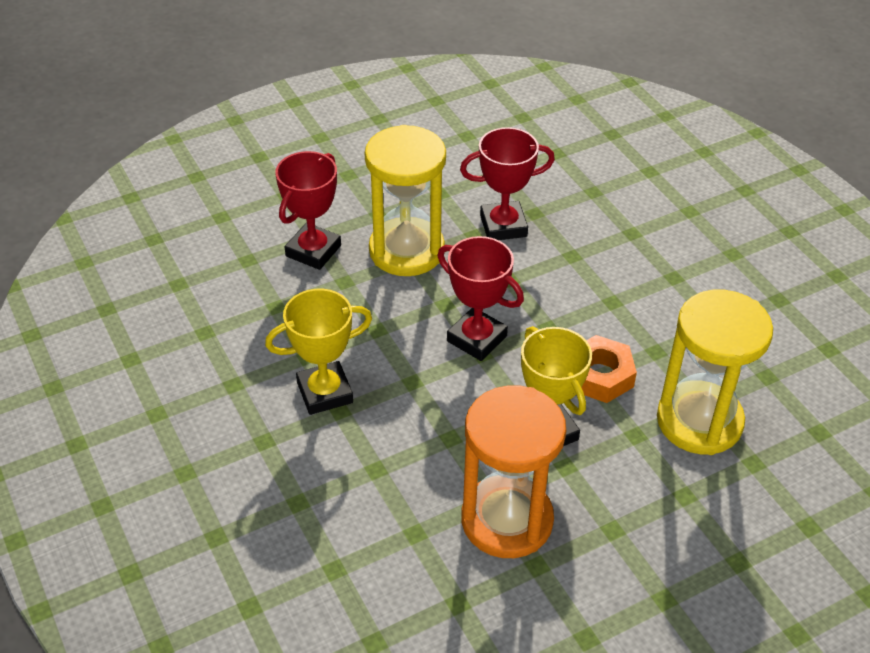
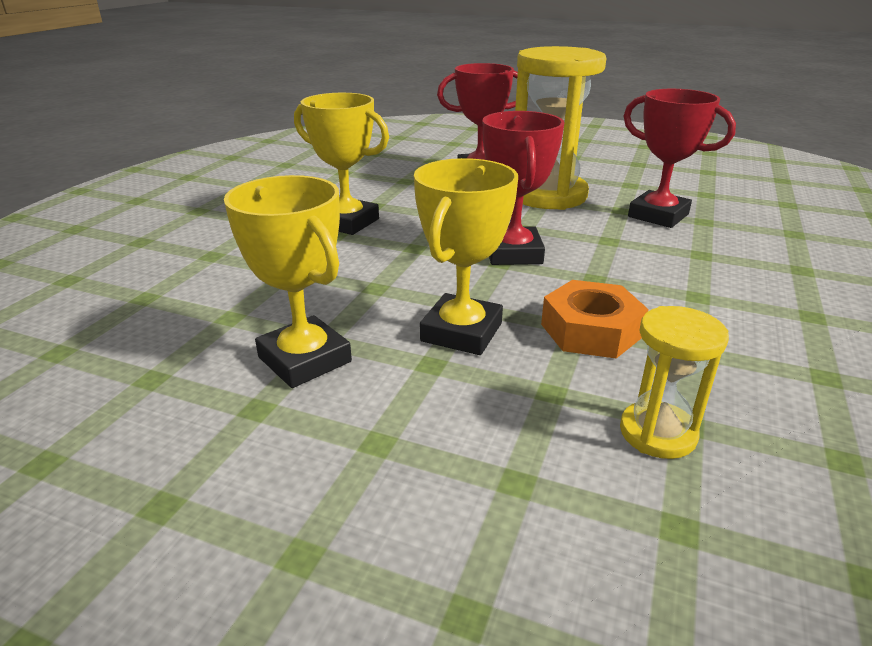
camera: 50 degrees right, 15 degrees down
orange hourglass [461,385,566,558] -> yellow trophy [224,175,352,388]
yellow hourglass [657,290,773,455] -> yellow hourglass [620,306,729,459], size x0.50

